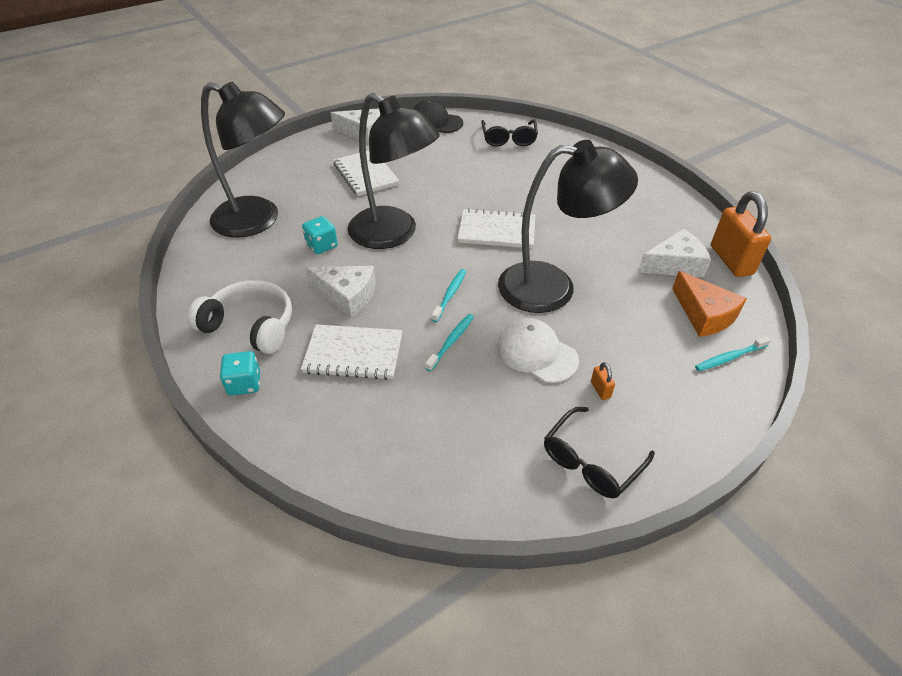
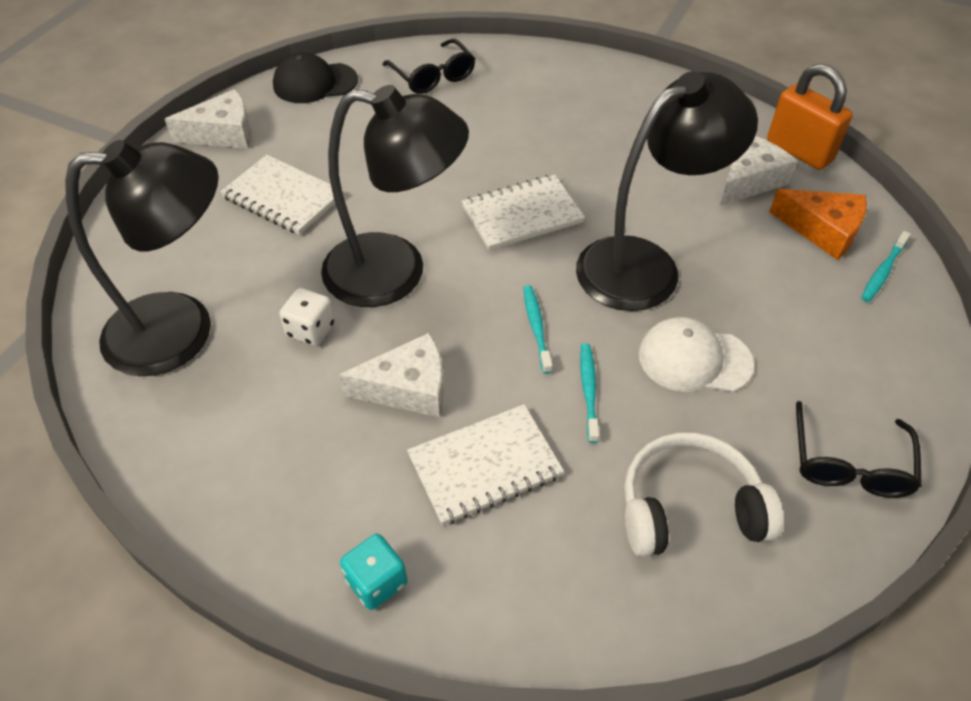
camera: 30 degrees left, 5 degrees up
white headphones [188,280,292,354] -> white headphones moved to [624,433,784,557]
turquoise dice [302,216,338,254] -> white dice [279,288,335,346]
orange padlock [591,362,615,400] -> none

